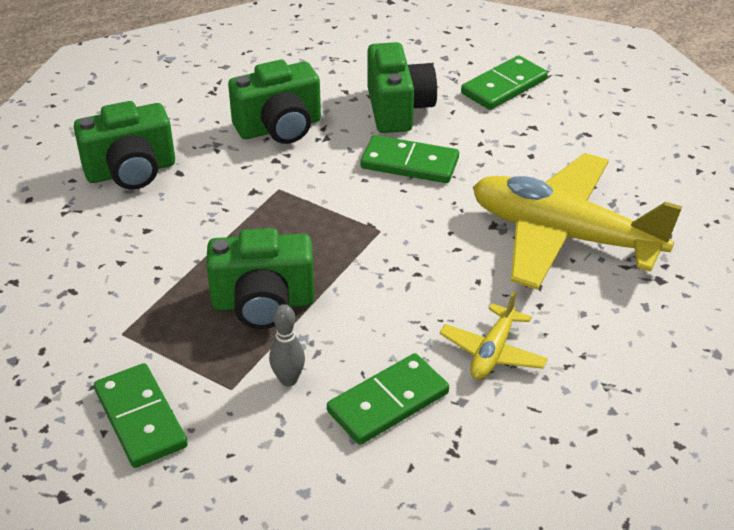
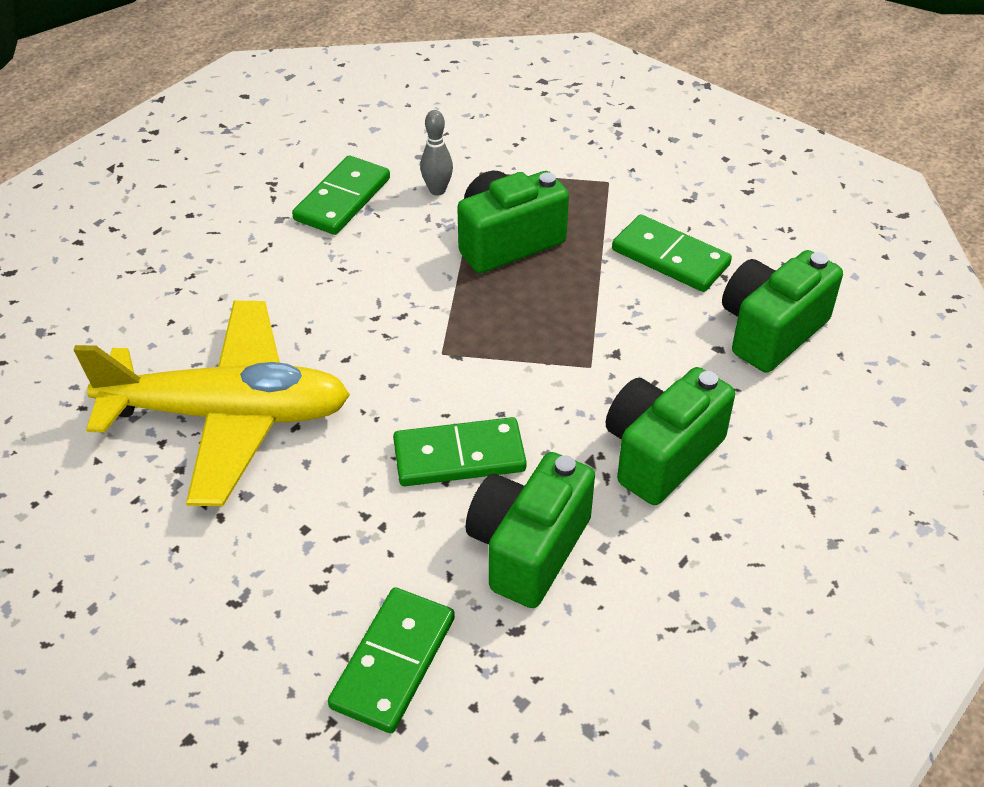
camera: 155 degrees right, 5 degrees up
green domino [94,363,188,468] -> green domino moved to [612,215,732,292]
green camera [367,42,437,133] -> green camera turned 60 degrees clockwise [465,452,595,608]
yellow plane [439,291,548,380] -> none

